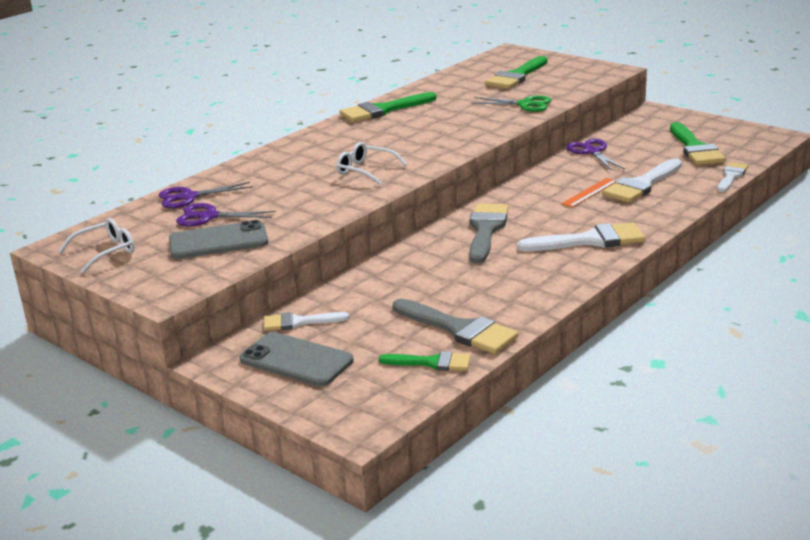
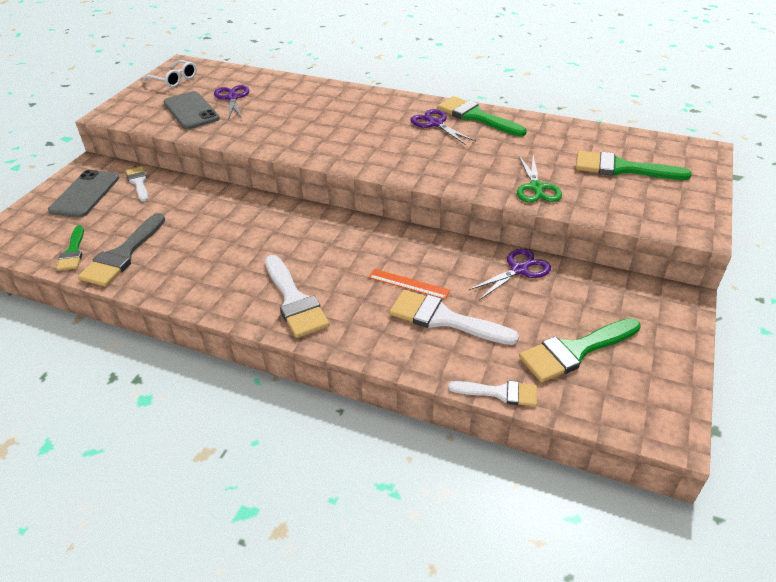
camera: 70 degrees right, 15 degrees up
purple scissors [159,182,253,208] -> purple scissors moved to [410,109,476,145]
white glasses [336,142,407,185] -> none
grey brush [469,203,509,263] -> none

